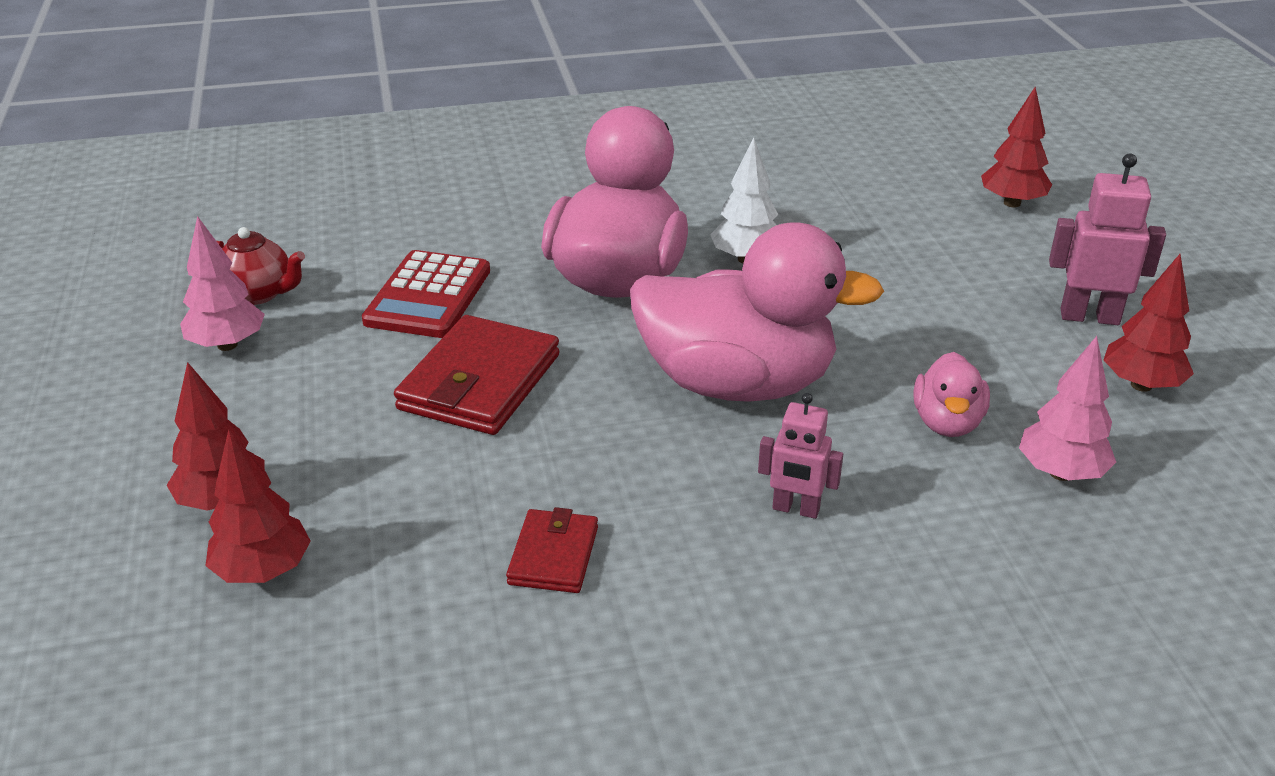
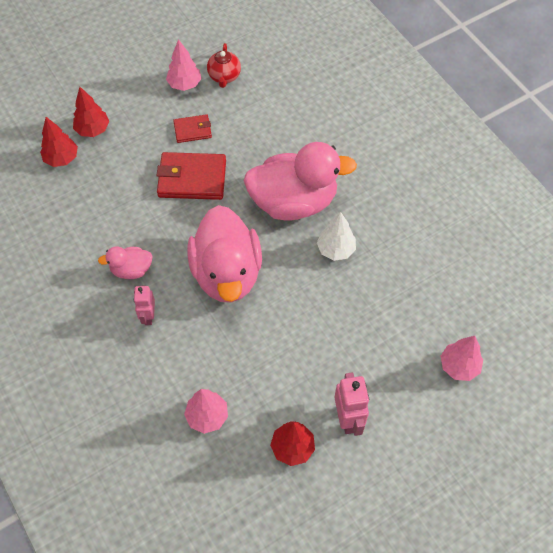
camera: 70 degrees right, 25 degrees up
red calculator [362,250,490,338] -> none
red wallet [506,507,598,593] -> red wallet moved to [173,114,212,143]
pink duck [914,352,990,437] -> pink duck moved to [98,246,153,279]
red tree [981,87,1052,207] -> pink tree [441,336,483,381]

